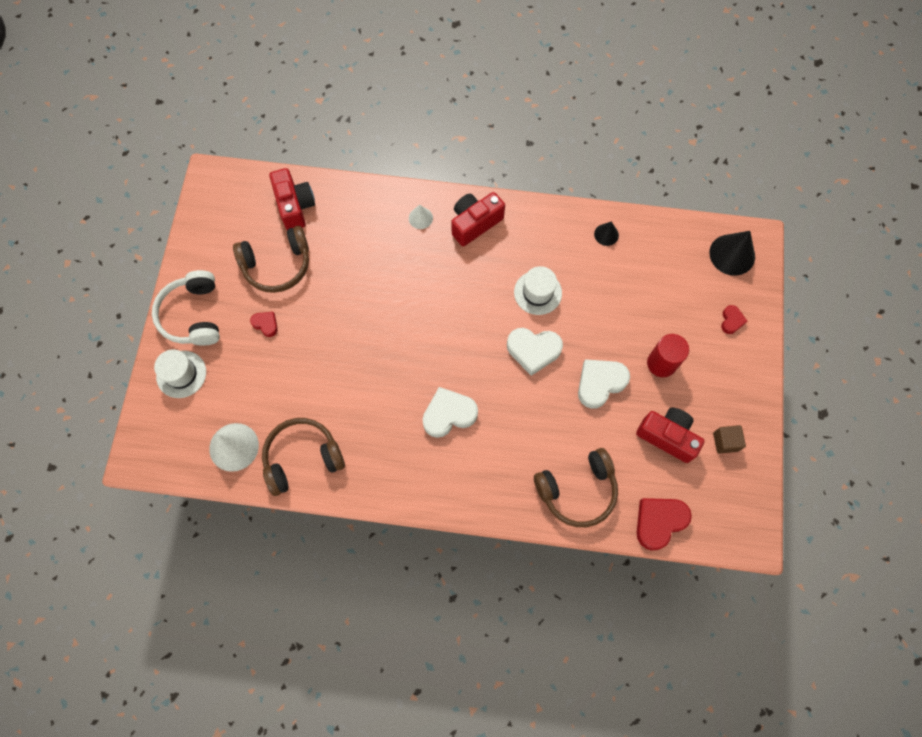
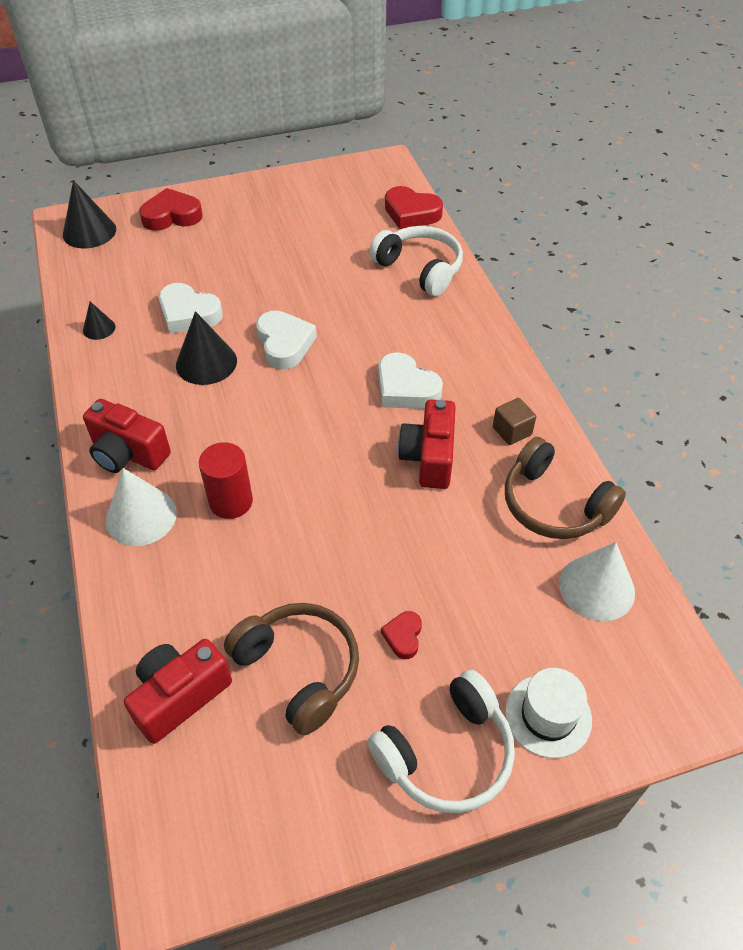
camera: 115 degrees left, 20 degrees down
white cone [409,205,433,229] -> white cone [105,468,177,546], size x1.83
white hat [514,266,562,315] -> black cone [176,311,237,385]
brown headphones [534,448,618,527] -> white headphones [369,226,463,296]
white heart [578,359,630,409] -> white heart moved to [159,283,223,334]
red camera [636,408,704,463] -> red camera moved to [398,399,456,489]
red cylinder [647,334,689,377] -> red cylinder moved to [199,442,253,519]
brown cube [713,425,746,454] -> brown cube moved to [493,398,536,445]
red heart [721,305,748,334] -> red heart [139,188,203,231], size x1.88

